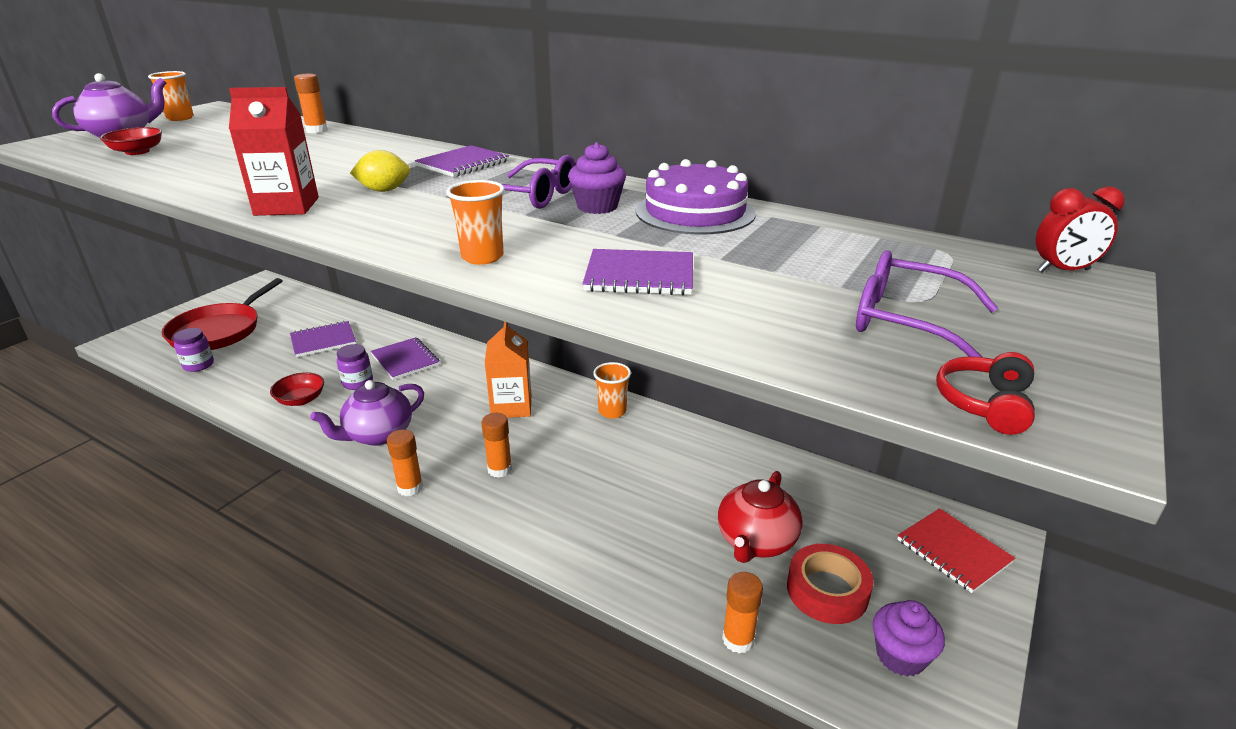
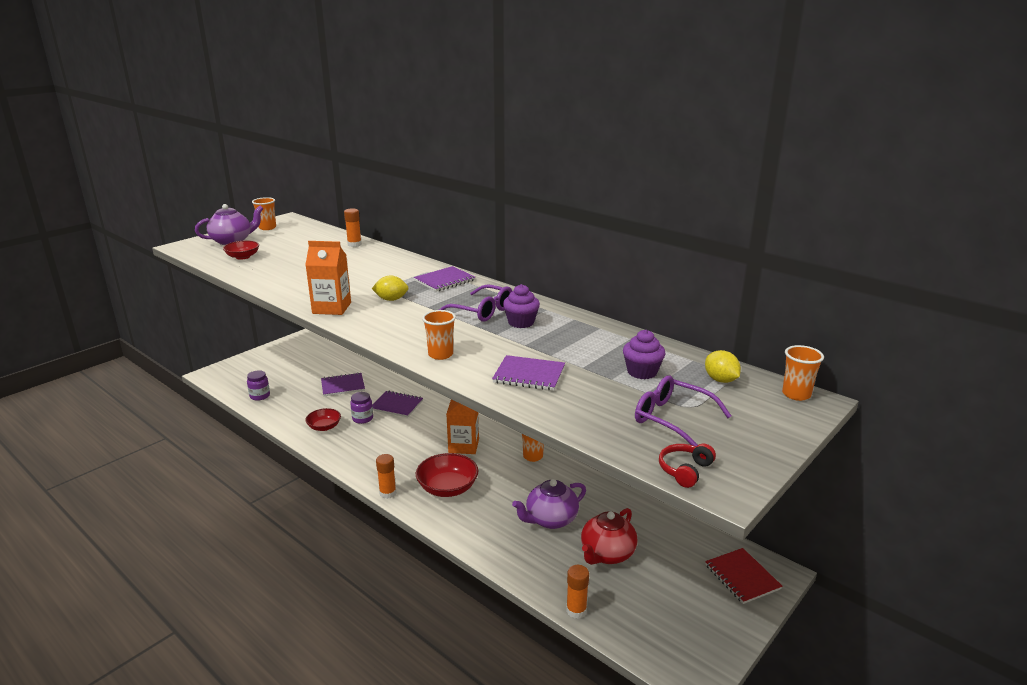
camera: 10 degrees right, 5 degrees down
red pan [162,278,283,350] -> none
red carton [229,87,319,216] -> orange carton [305,241,351,315]
purple teapot [310,380,424,446] -> purple teapot moved to [512,479,586,529]
purple notebook [371,337,440,380] -> purple notebook turned 45 degrees counterclockwise [372,391,423,417]
orange glue stick [481,413,512,478] -> red bowl [416,453,478,497]
purple cake [636,159,756,235] -> none
red tape [787,544,874,624] -> none
purple cupcake [873,600,945,677] -> purple cupcake moved to [623,330,666,379]
red clock [1036,187,1125,272] -> orange cup [782,345,824,401]
none -> yellow lemon [705,350,741,383]

